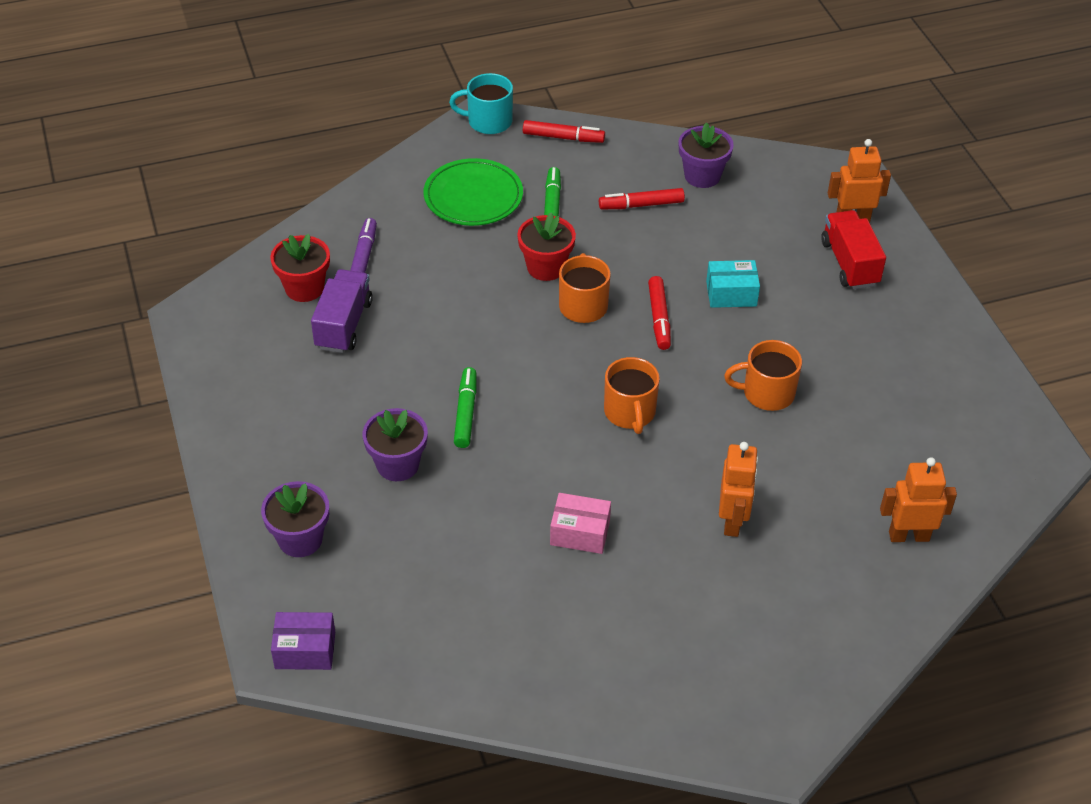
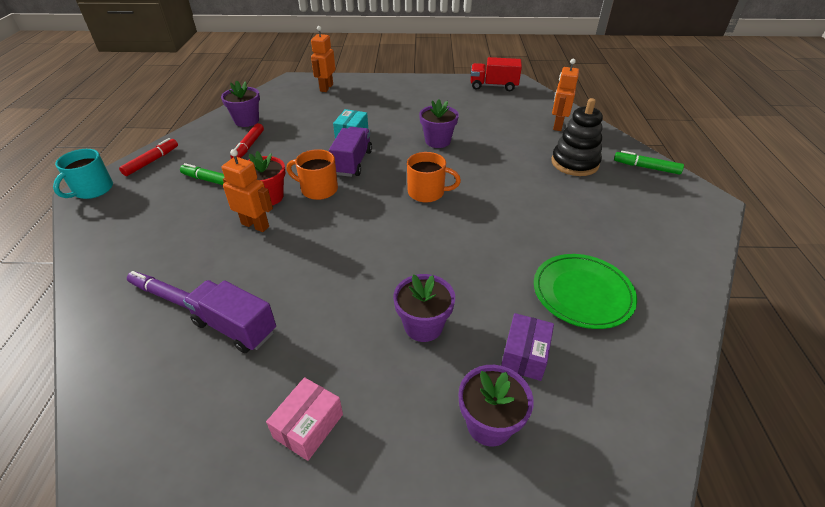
camera: 70 degrees left, 5 degrees down
red flower pot [270,234,330,302] -> none
purple box [271,612,335,670] -> purple box moved to [501,313,554,381]
green plate [424,158,523,226] -> green plate moved to [534,254,637,329]
green marker [454,367,476,448] -> green marker moved to [614,151,684,175]
pink box [550,493,611,554] -> pink box moved to [266,377,343,461]
red marker [648,276,671,350] -> purple truck [329,127,372,177]
orange robot [719,442,758,537] -> orange robot moved to [222,149,273,232]
orange mug [724,340,802,411] -> purple flower pot [419,99,459,148]
red truck [821,210,886,289] -> red truck moved to [471,57,522,91]
none -> black stacking toy [551,98,603,176]

